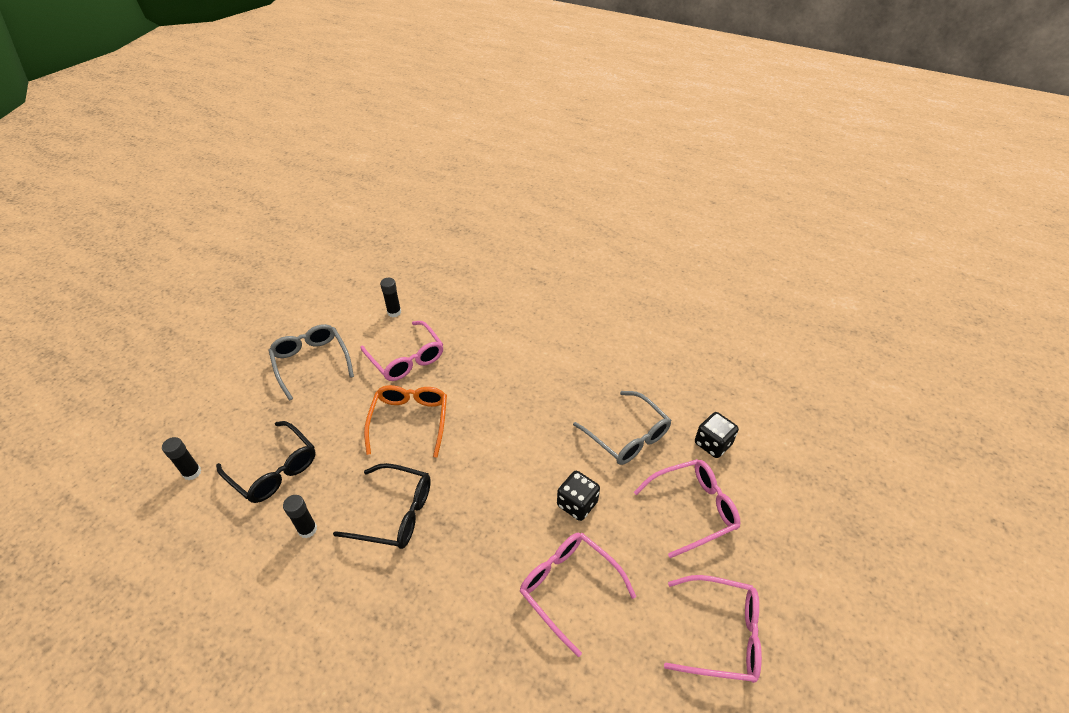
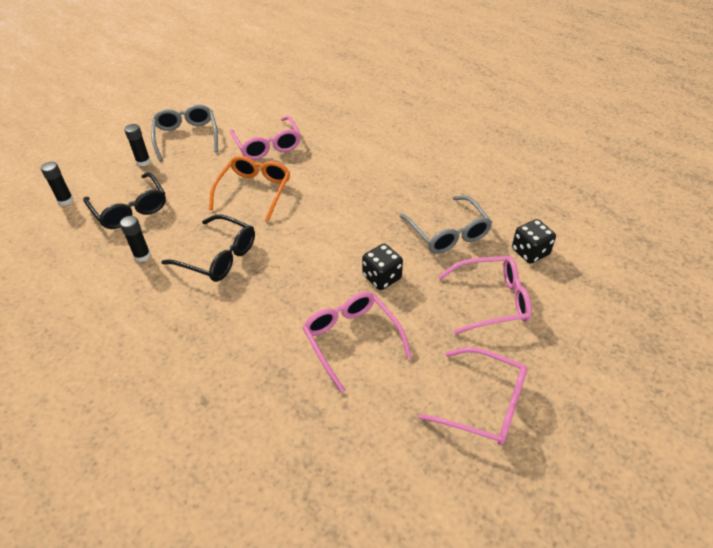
camera: 15 degrees right, 0 degrees up
black glue stick [380,278,401,317] -> black glue stick moved to [124,124,151,166]

